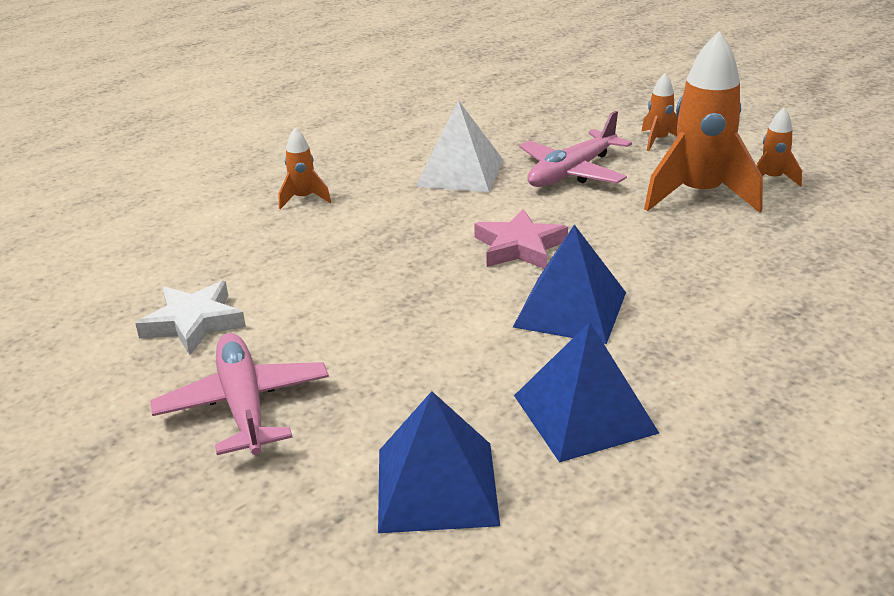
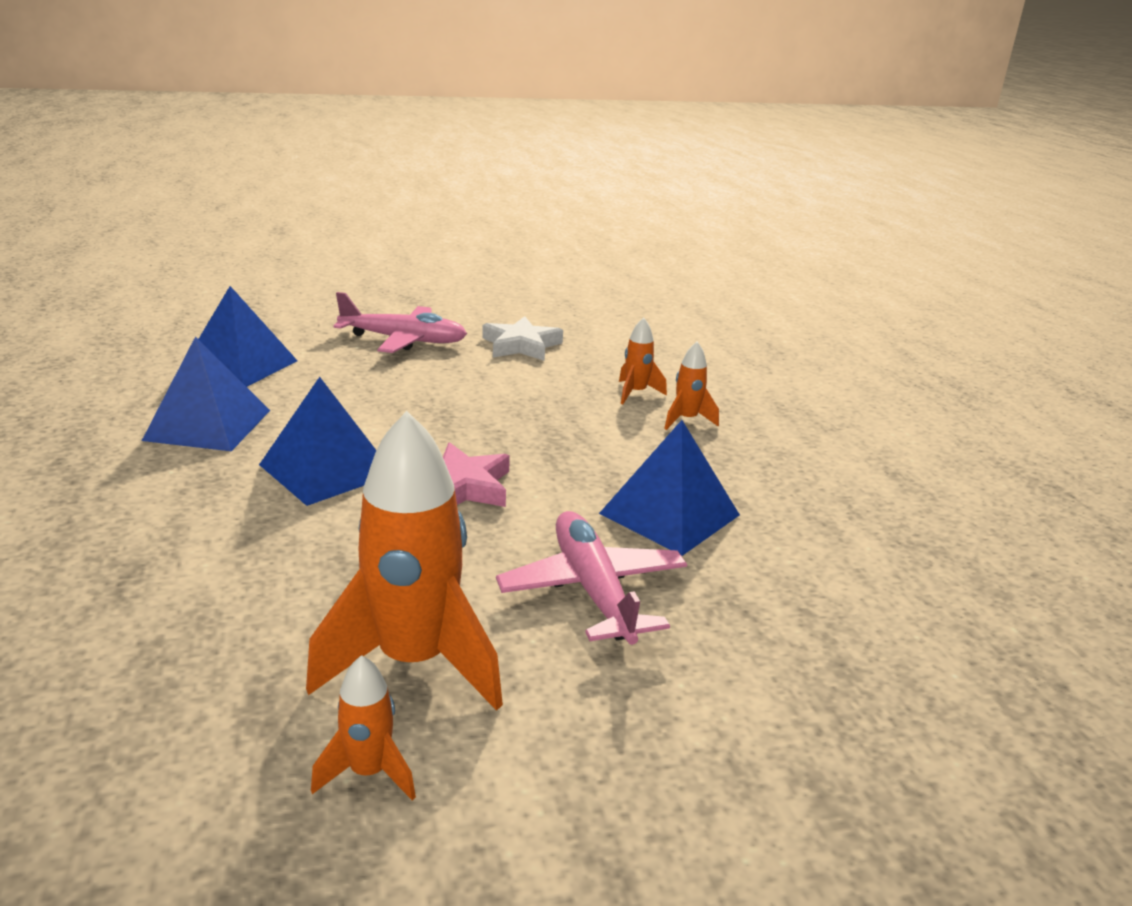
camera: 115 degrees right, 5 degrees down
white pyramid [415,100,503,193] -> blue pyramid [599,420,740,556]
orange rocket [641,73,678,151] -> orange rocket moved to [619,317,667,404]

